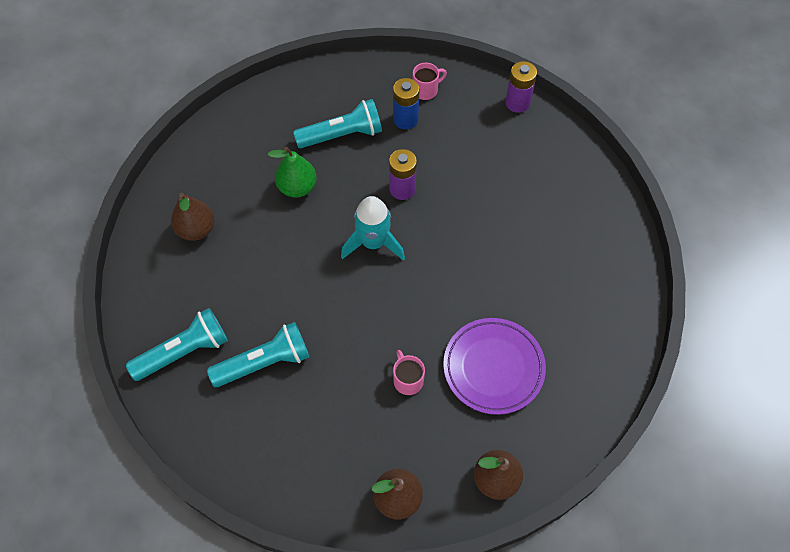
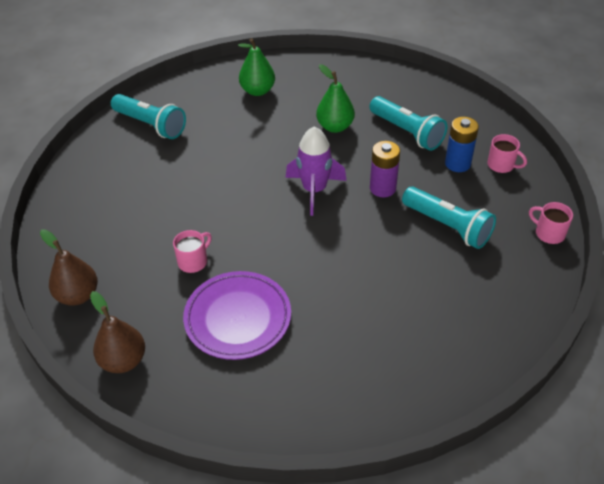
camera: 65 degrees right, 15 degrees down
brown pear [171,193,214,241] -> green pear [238,38,275,96]
turquoise flashlight [207,322,309,387] -> turquoise flashlight moved to [402,187,496,249]
turquoise rocket [341,196,405,261] -> purple rocket [286,126,347,216]
purple battery [505,61,537,113] -> pink mug [529,202,573,244]

